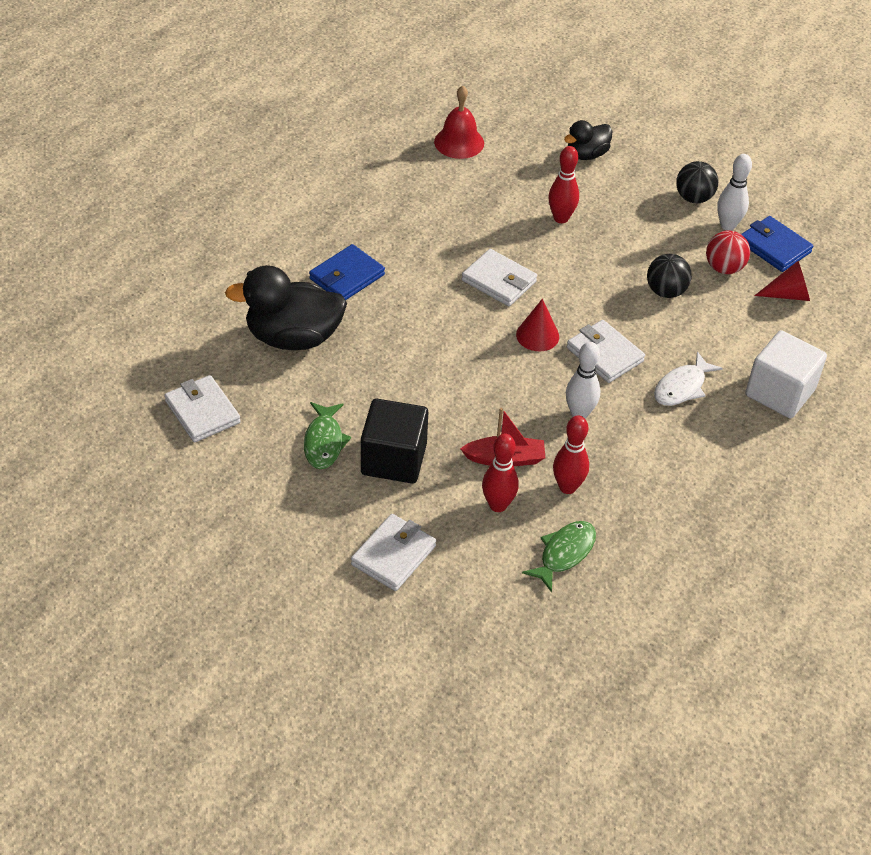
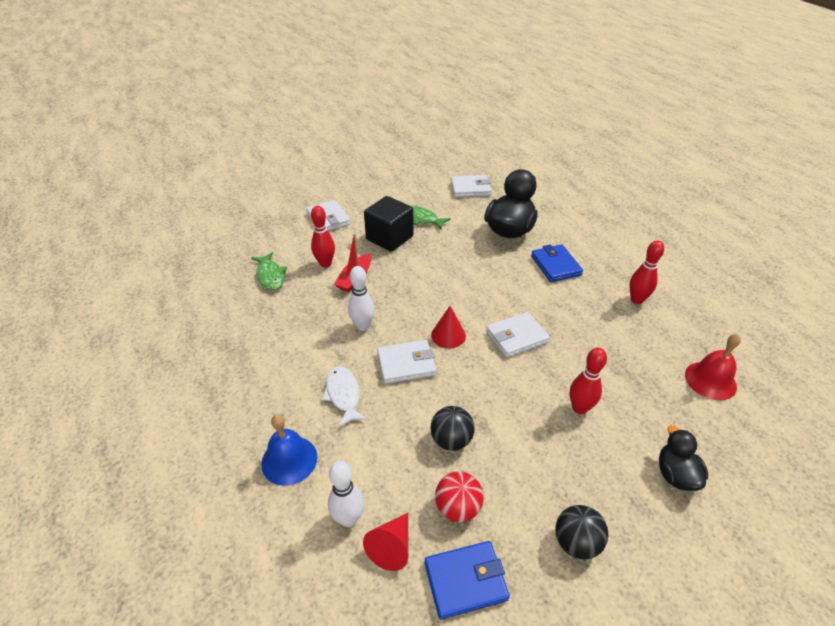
camera: 120 degrees right, 5 degrees down
red bowling pin [553,415,589,494] -> red bowling pin moved to [629,240,664,304]
white bowling pin [717,154,752,231] -> white bowling pin moved to [328,461,364,527]
white cube [745,330,827,418] -> blue bell [261,415,317,486]

